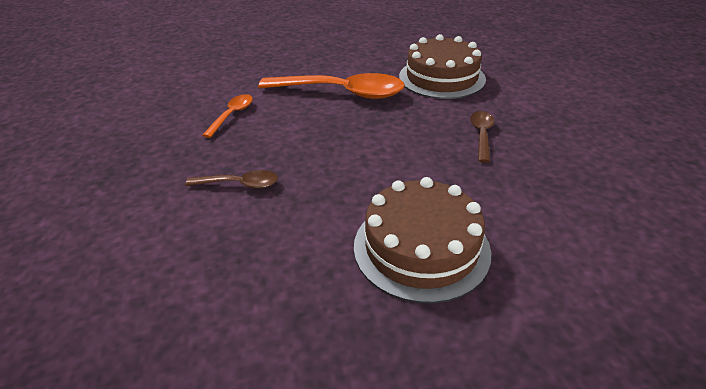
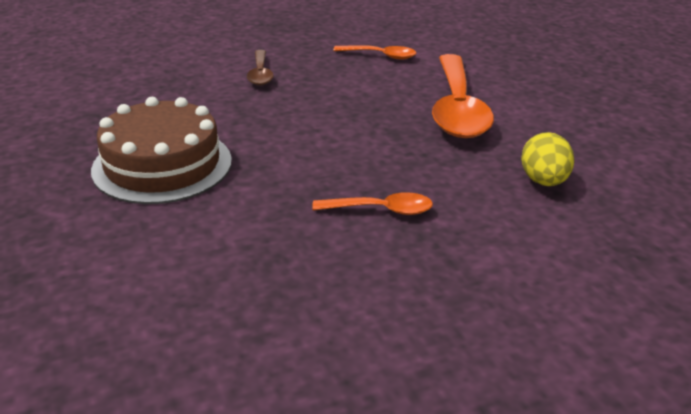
camera: 80 degrees right, 5 degrees down
brown cake [399,34,486,99] -> yellow egg [521,132,574,186]
brown spoon [470,111,495,163] -> orange spoon [312,192,433,215]

